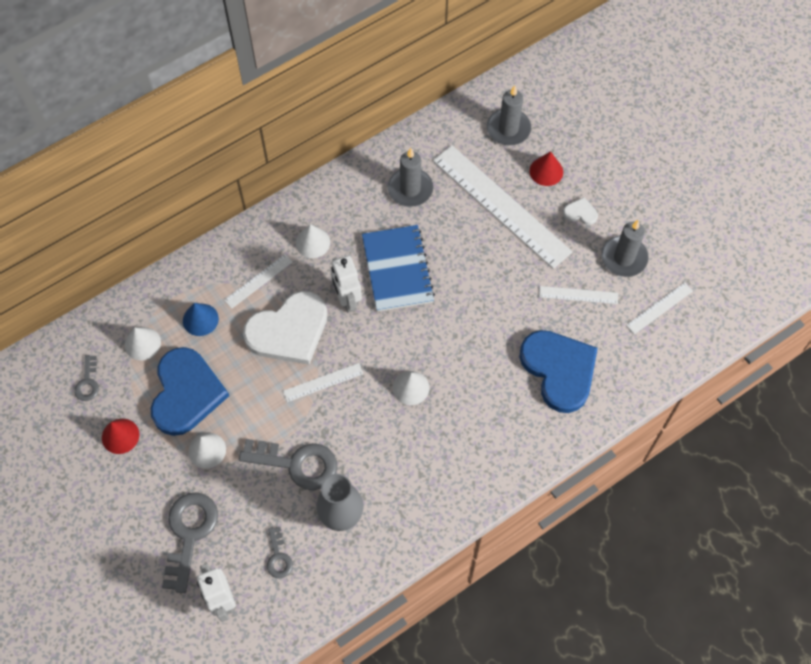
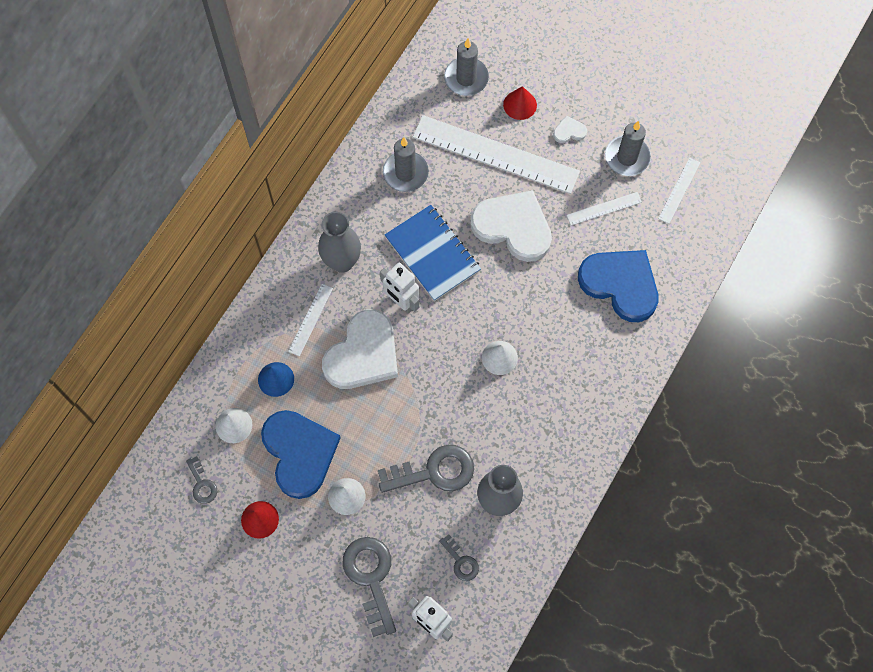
camera: 25 degrees left, 5 degrees up
white ruler [283,363,364,402] -> none
white cone [296,224,330,258] -> grey vase [318,212,361,273]
none -> white heart [470,190,552,262]

